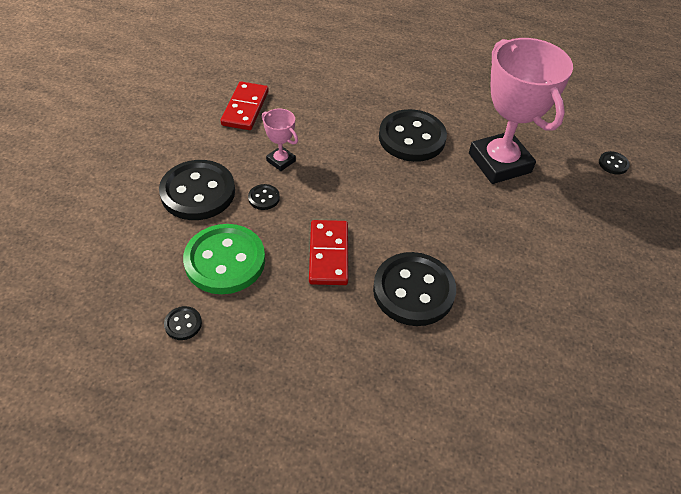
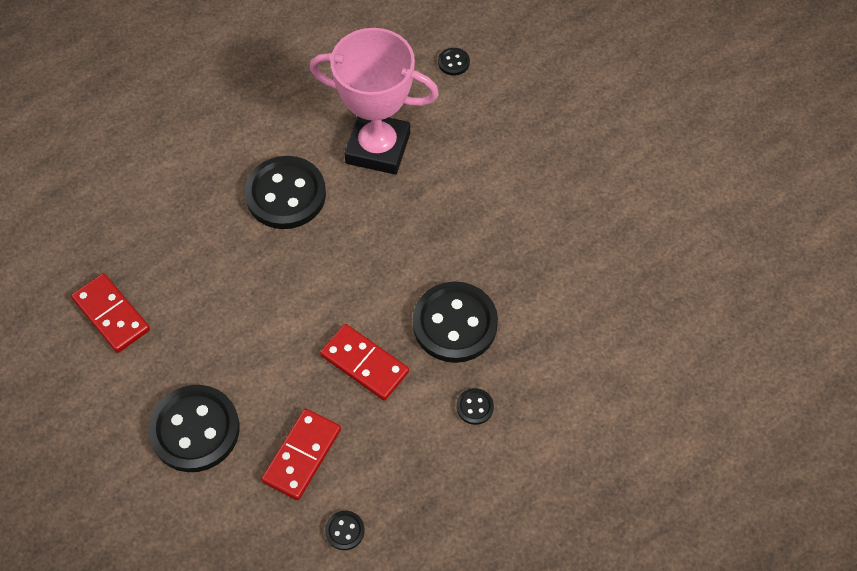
camera: 50 degrees left, 10 degrees up
green button [183,224,265,294] -> red domino [261,408,341,500]
black button [248,184,280,210] -> black button moved to [457,388,494,425]
pink trophy [262,109,298,171] -> none

